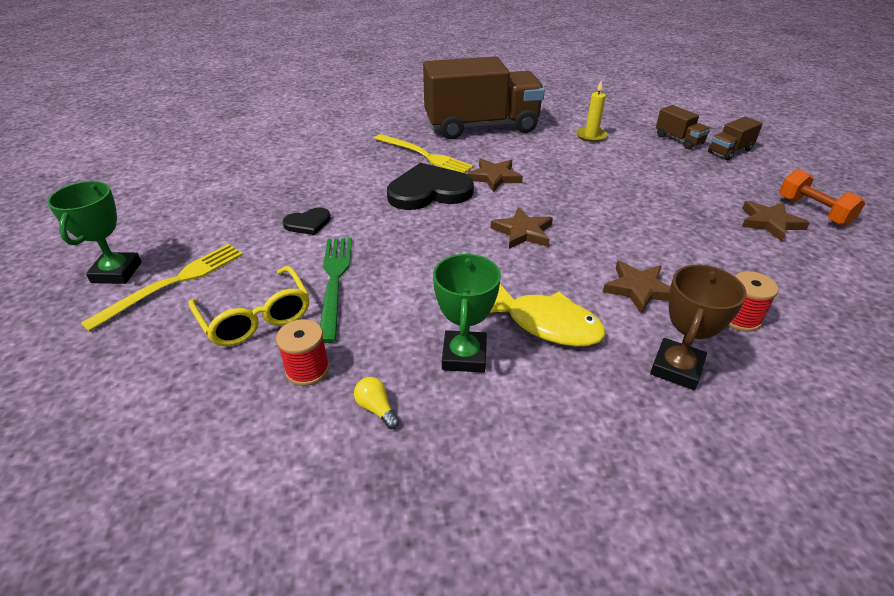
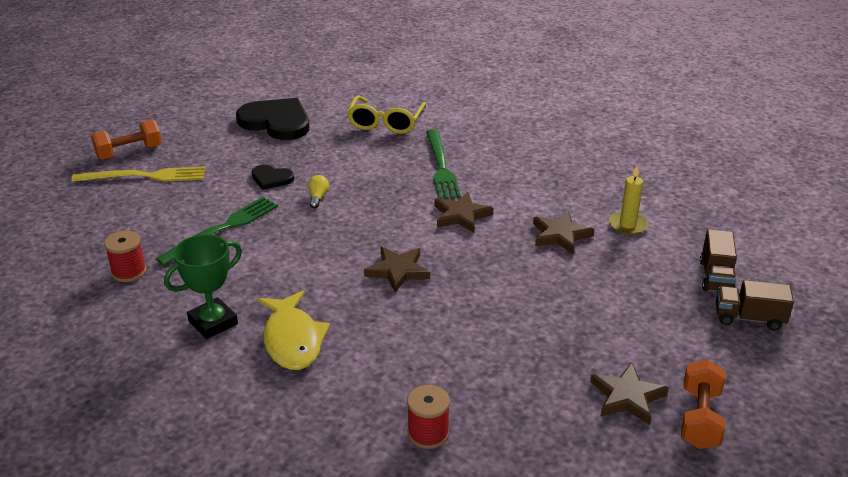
camera: 45 degrees right, 5 degrees down
green trophy [47,181,142,284] -> orange dumbbell [91,119,162,160]
yellow glasses [189,266,309,346] -> yellow glasses moved to [347,95,426,134]
yellow light bulb [354,377,400,429] -> yellow light bulb moved to [308,175,329,208]
yellow fork [374,134,474,173] -> green fork [426,129,461,199]
black heart [387,163,474,210] -> black heart moved to [236,98,309,140]
brown truck [423,56,545,139] -> none
brown star [603,261,670,314] -> brown star moved to [533,211,595,255]
brown trophy [650,265,747,390] -> none

